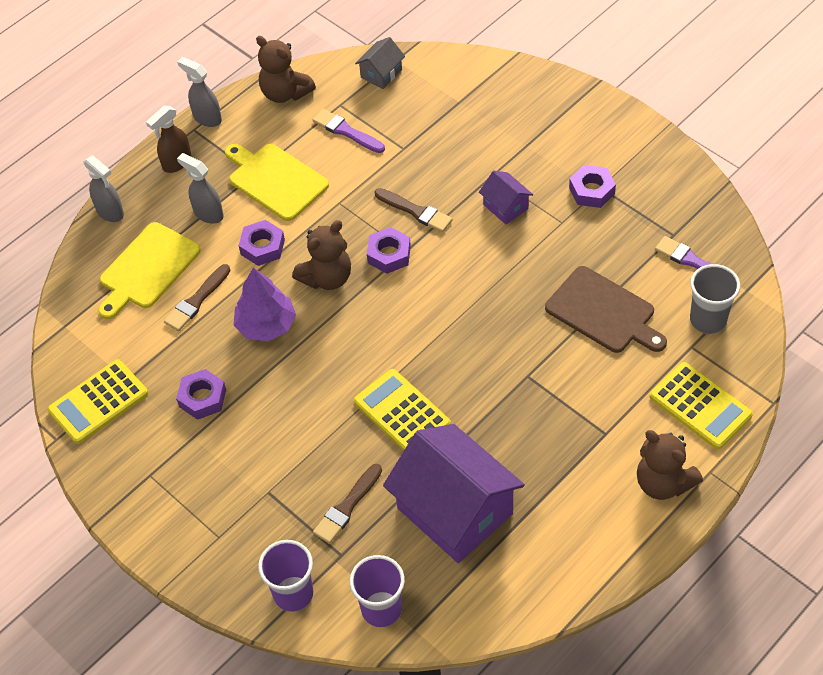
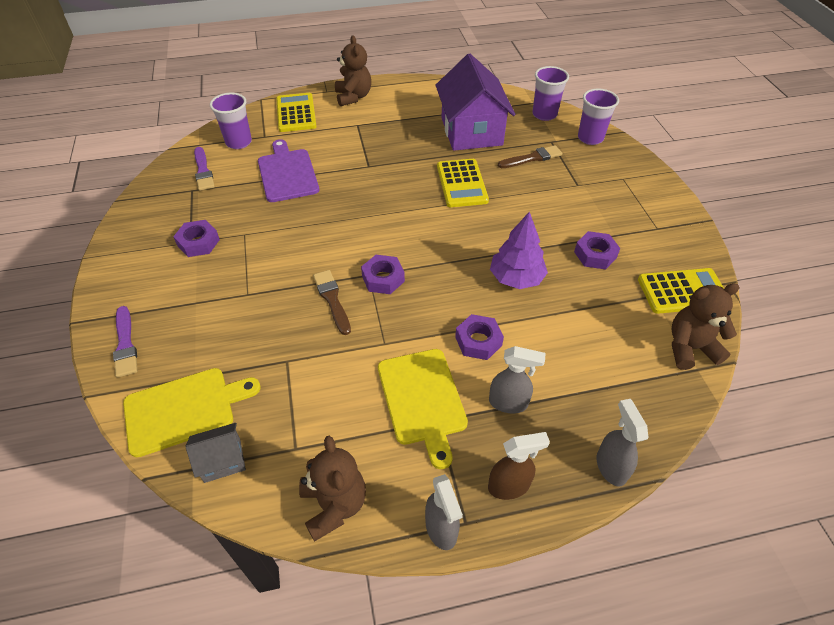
camera: 150 degrees left, 5 degrees down
yellow cutting board [98,222,201,319] -> yellow cutting board moved to [123,368,260,457]
brown brush [164,264,231,331] -> none
grey spray bottle [177,153,224,224] -> grey spray bottle turned 60 degrees counterclockwise [489,346,546,413]
brown teddy bear [292,220,351,290] -> brown teddy bear moved to [672,283,739,370]
purple brush [313,109,385,153] -> purple brush moved to [113,306,137,378]
purple house [479,171,533,224] -> none
brown cutting board [545,266,667,353] -> purple cutting board [258,139,319,202]
grey cup [690,264,740,334] -> purple cup [210,93,252,149]

